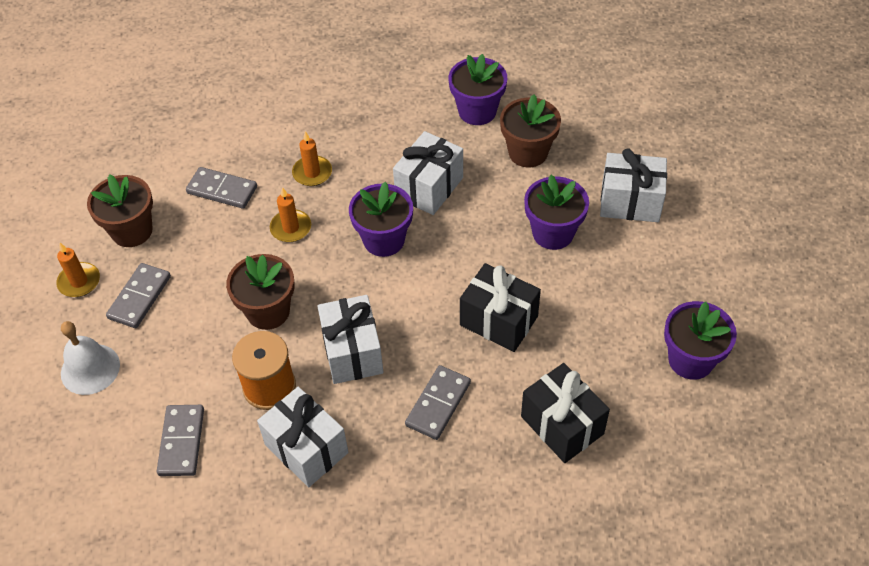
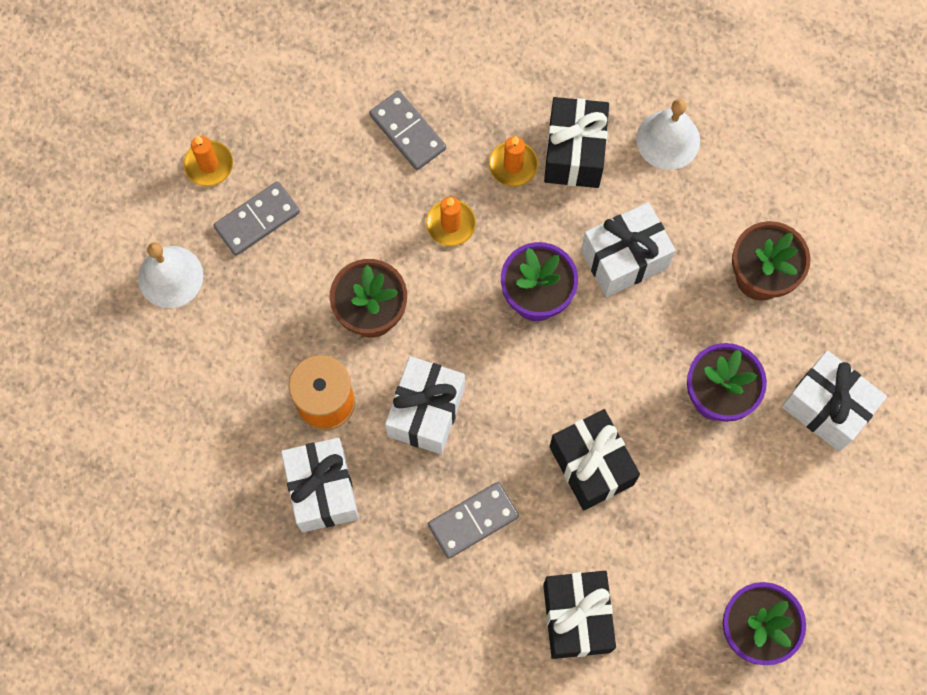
camera: 30 degrees right, 20 degrees up
brown flower pot [87,174,153,247] -> none
grey domino [156,405,204,476] -> none
purple flower pot [448,54,507,125] -> none
none -> black gift [544,97,609,188]
none -> white bell [637,99,700,170]

